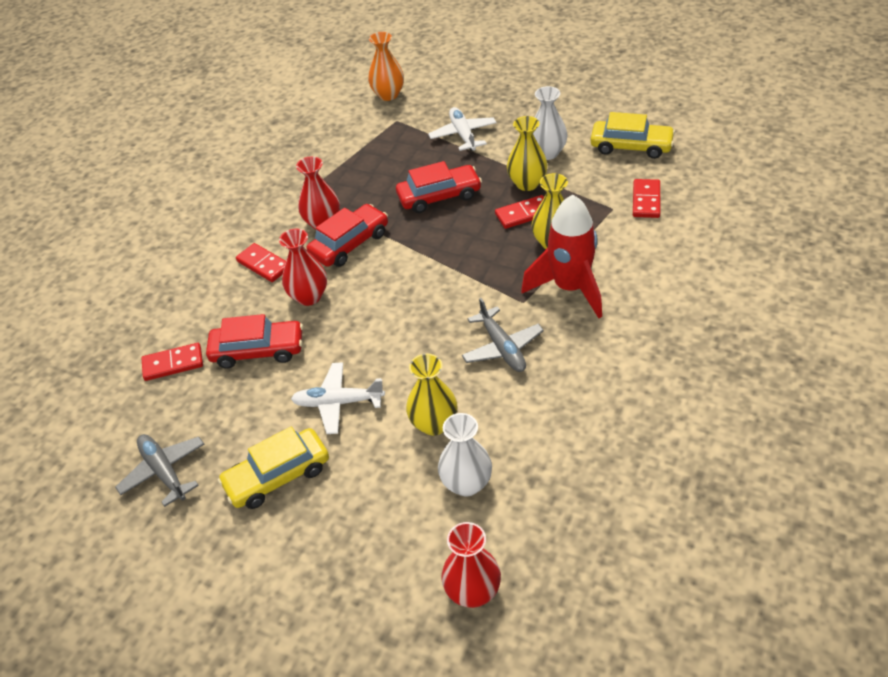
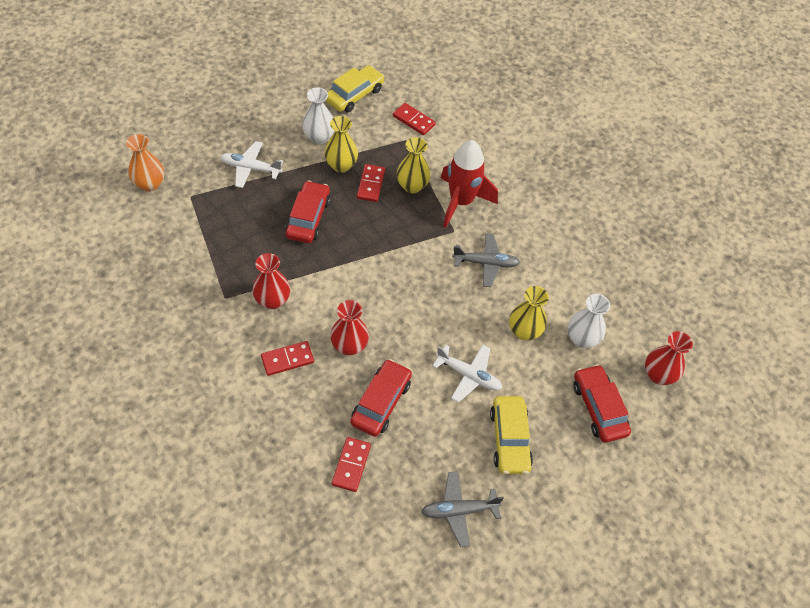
camera: 70 degrees left, 10 degrees up
white plane [291,362,385,434] -> white plane turned 90 degrees counterclockwise [433,345,502,402]
red car [307,204,388,267] -> red car moved to [573,364,631,443]

